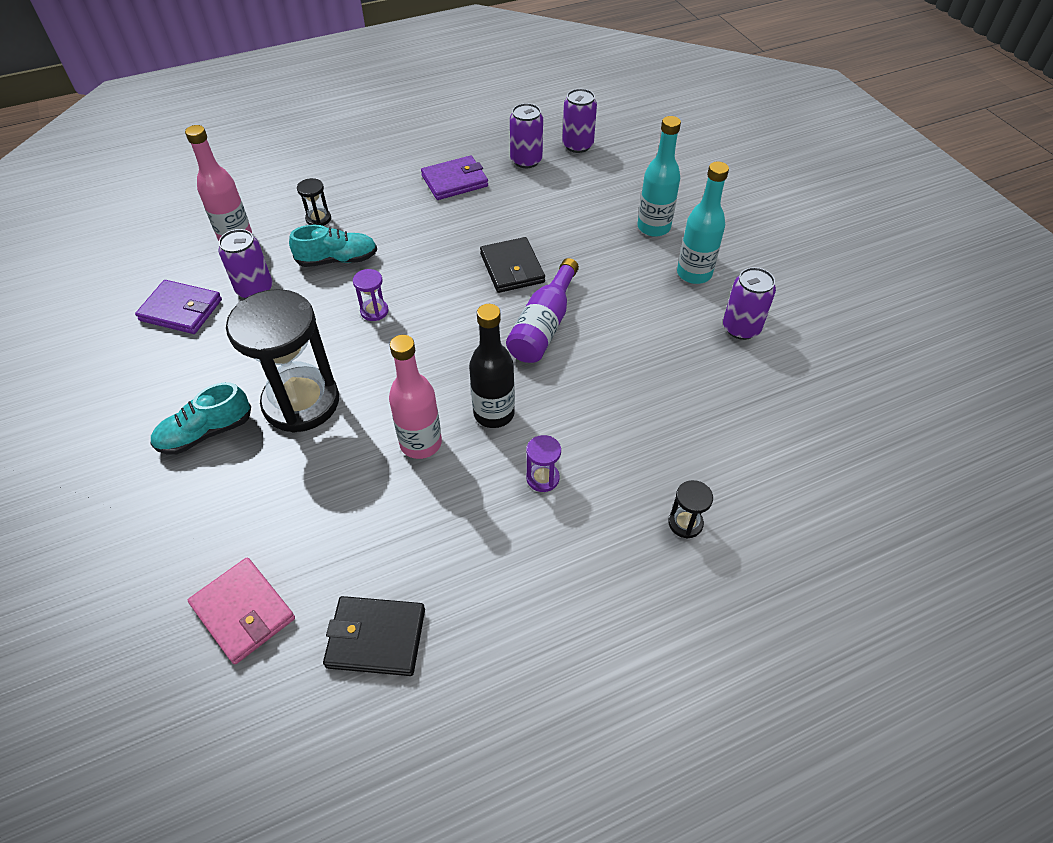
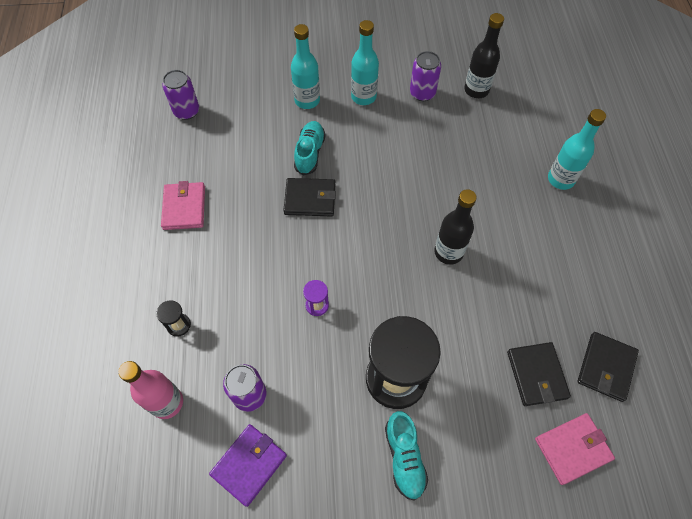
camera: 70 degrees left, 10 degrees up
turquoise shoe [289,225,377,267] -> turquoise shoe moved to [294,121,326,176]
pink bottle [389,335,442,459] -> none
purple wallet [421,155,488,200] -> pink wallet [161,181,205,230]
purple bottle [506,258,579,363] -> none
purple can [510,103,543,168] -> none
purple hourglass [526,435,561,492] -> none
black hourglass [668,480,713,539] -> turquoise bottle [548,109,606,190]
none -> black bottle [464,13,504,98]
none -> black wallet [507,342,571,406]

